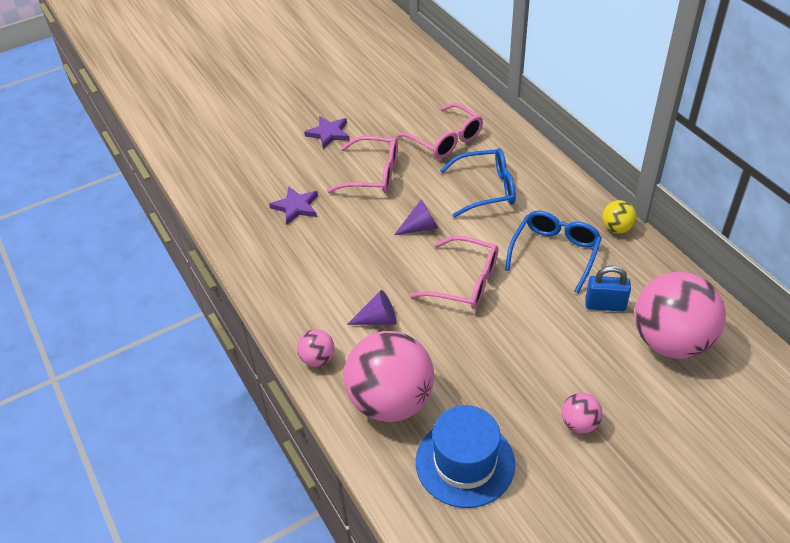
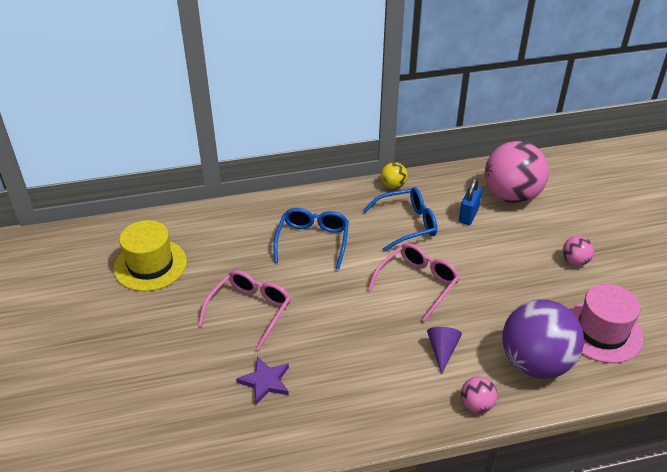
camera: 75 degrees left, 5 degrees down
purple star [304,116,350,149] -> none
pink ball [344,331,434,422] -> purple ball [502,299,584,379]
purple cone [394,199,438,235] -> none
pink glasses [397,103,483,159] -> none
blue hat [416,405,515,508] -> pink hat [570,284,643,363]
blue glasses [505,211,602,293] -> blue glasses turned 120 degrees clockwise [363,187,437,252]
none -> yellow hat [114,220,187,291]

